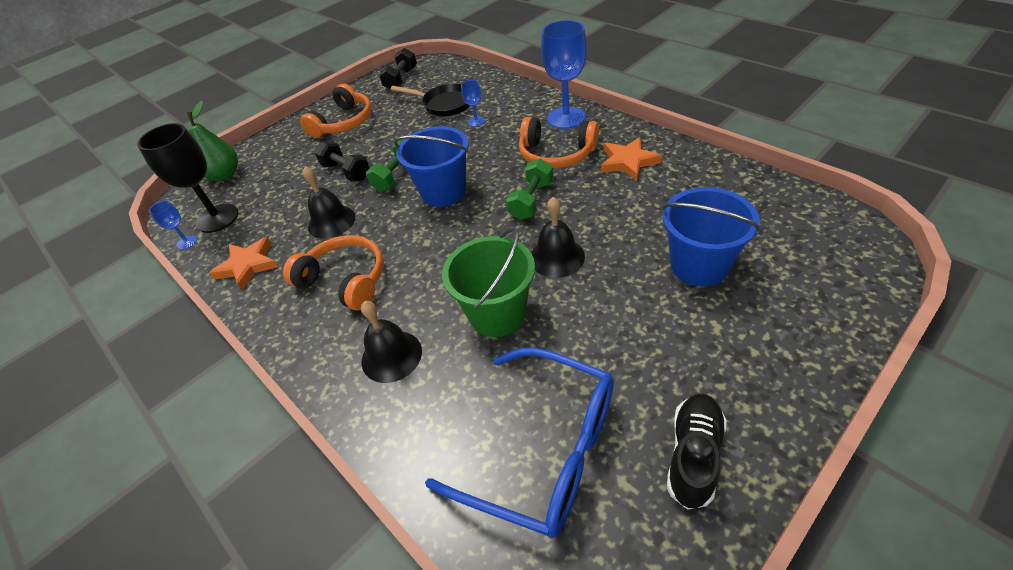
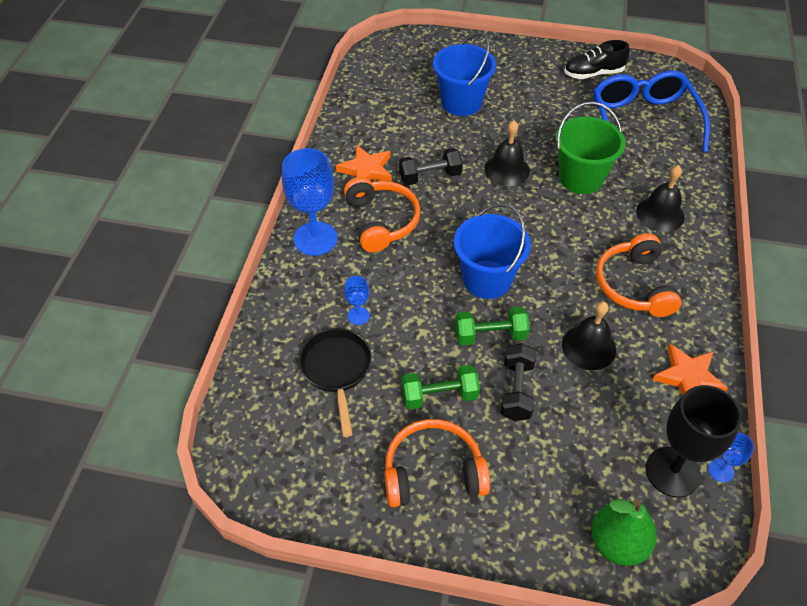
camera: 130 degrees left, 5 degrees up
black dumbbell [379,48,417,89] -> black dumbbell moved to [399,148,463,185]
green dumbbell [506,159,554,220] -> green dumbbell moved to [402,365,480,409]

